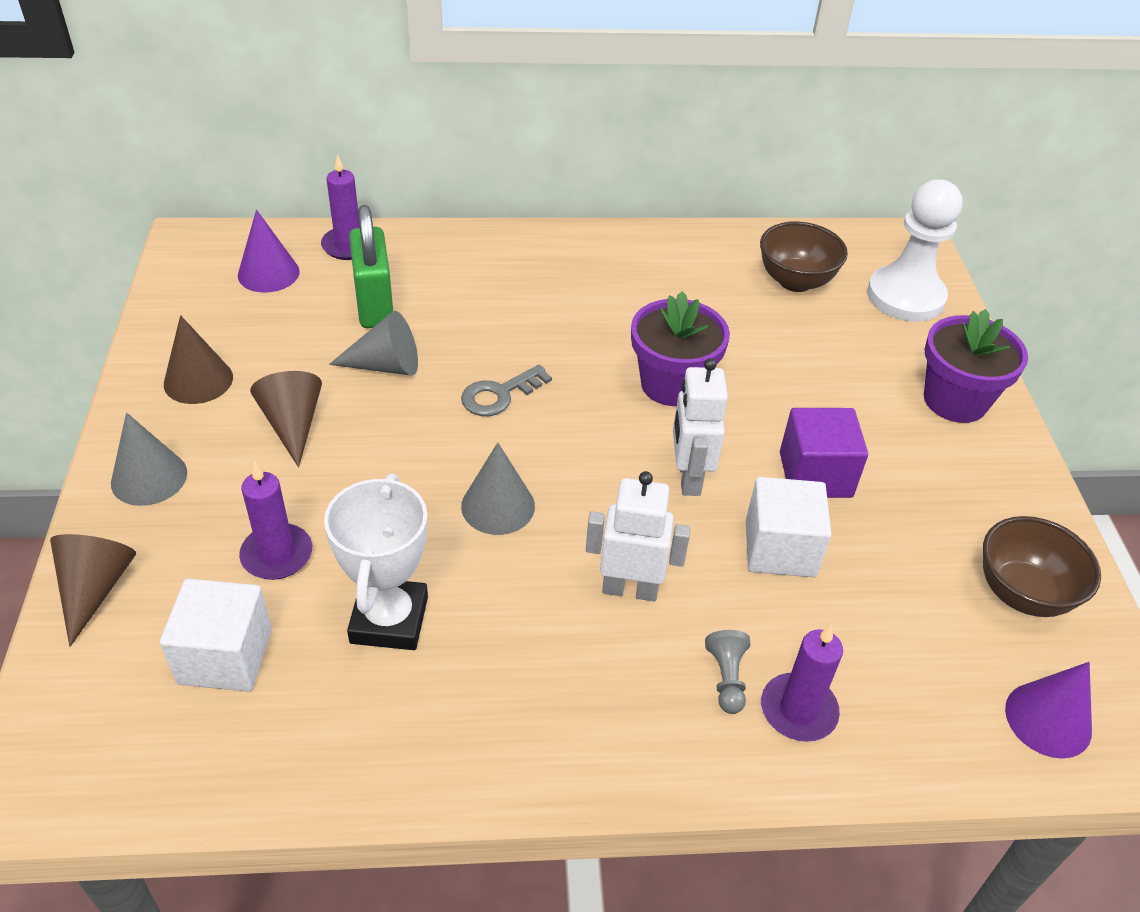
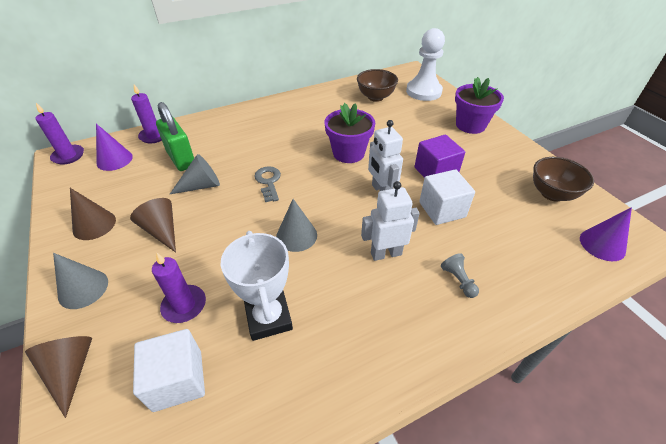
camera: 20 degrees left, 0 degrees up
grey key [461,365,552,416] -> grey key turned 135 degrees clockwise [254,166,281,202]
purple candle [761,625,843,742] -> purple candle moved to [35,103,84,165]

